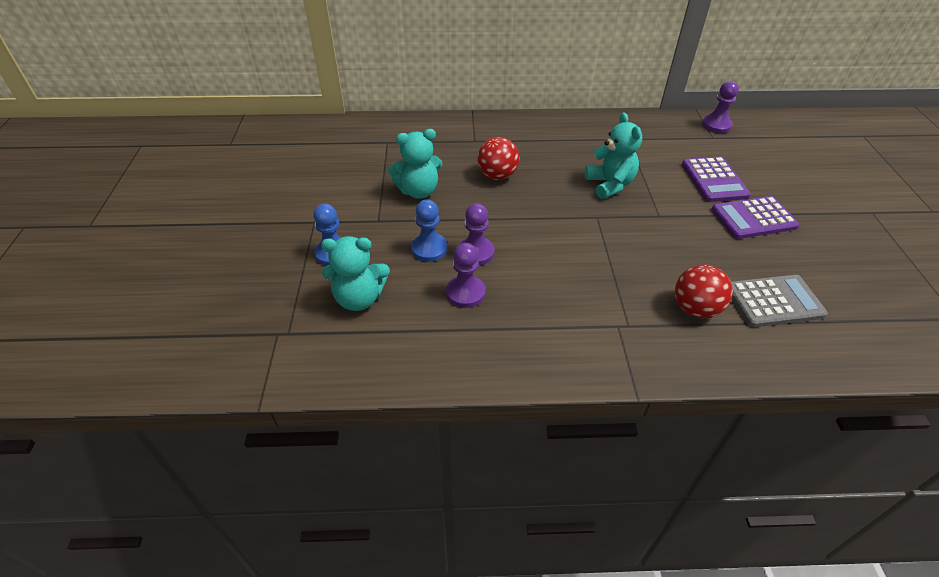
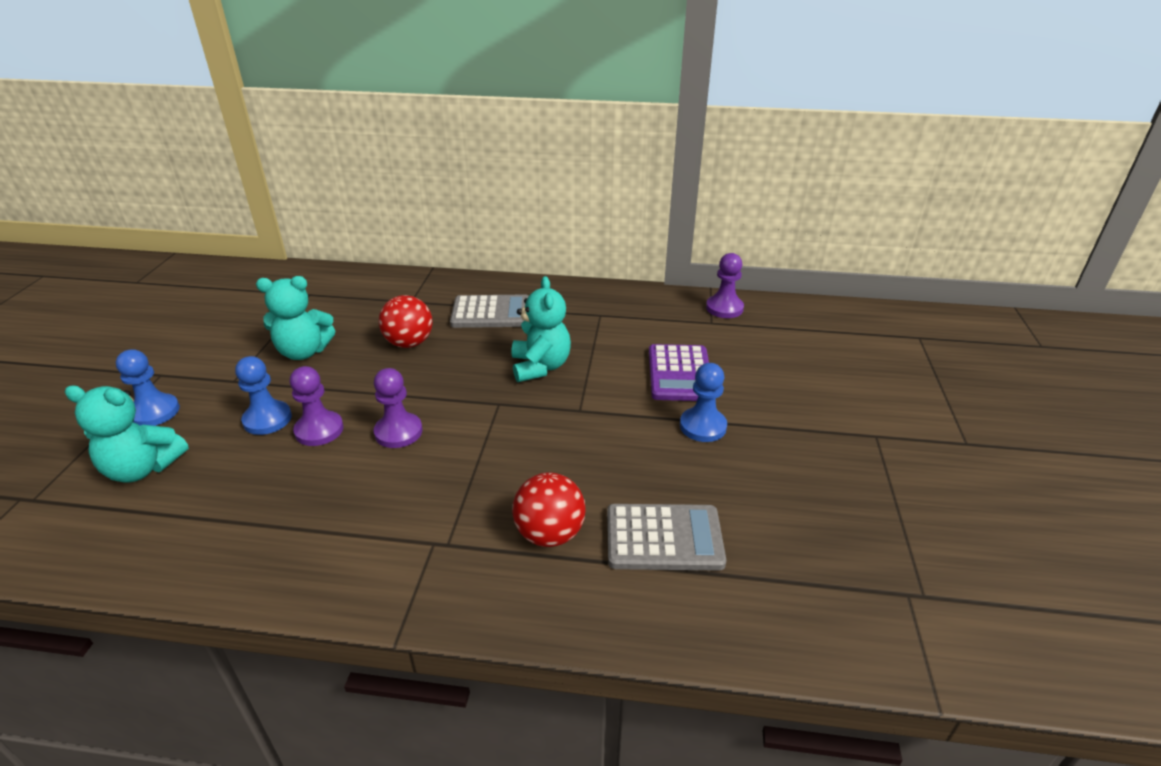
camera: 10 degrees right, 10 degrees down
purple pawn [446,243,485,308] -> purple pawn moved to [374,368,422,448]
purple calculator [711,196,800,239] -> blue pawn [680,363,727,442]
none -> grey calculator [450,295,529,328]

